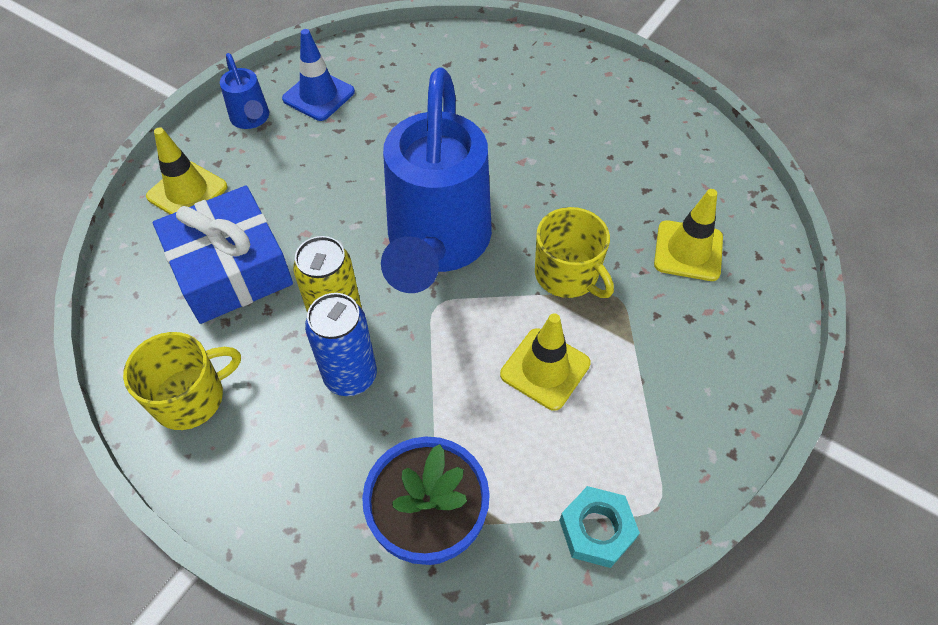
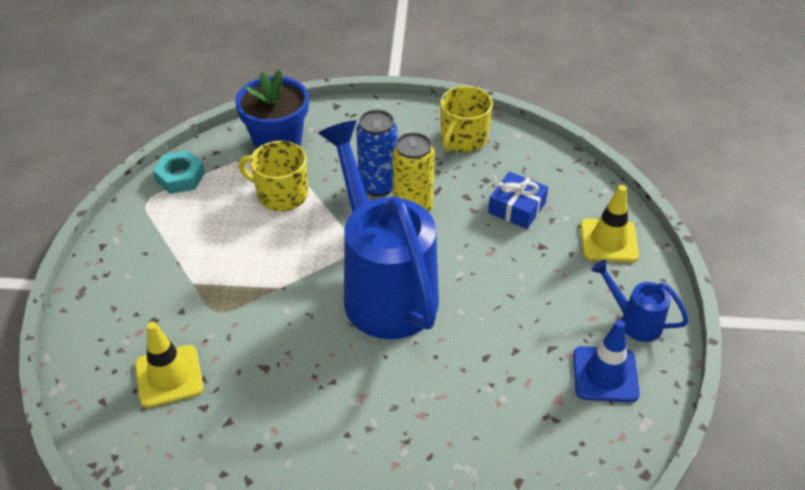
camera: 150 degrees right, 10 degrees down
blue gift [153,186,293,324] -> blue gift [488,171,548,229], size x0.56
yellow traffic cone [500,313,591,411] -> none
yellow mug [535,207,614,298] -> yellow mug moved to [238,141,308,211]

